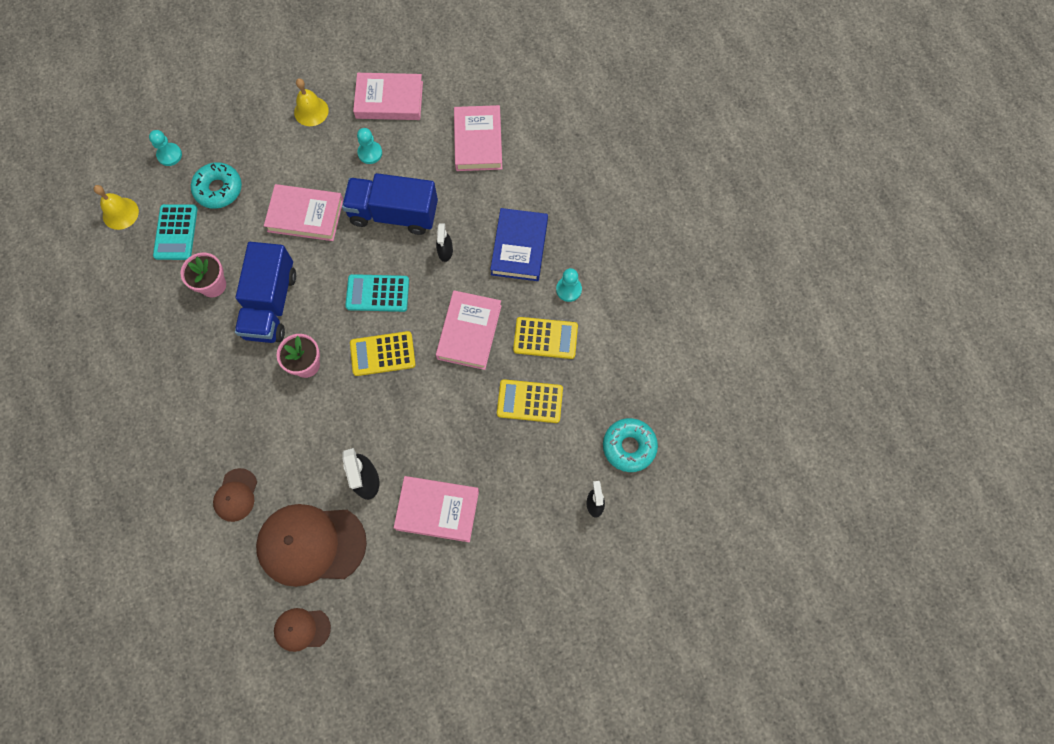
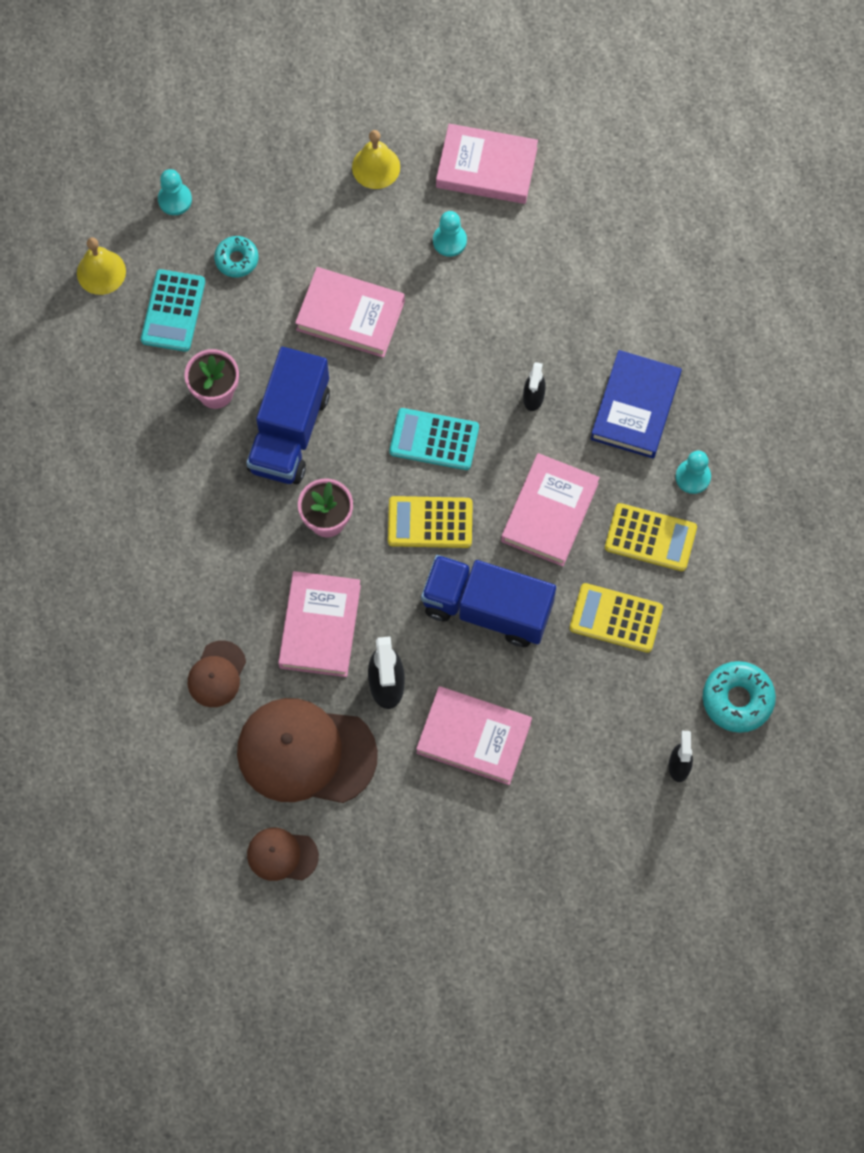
camera: 10 degrees right, 0 degrees up
turquoise donut [191,162,242,209] -> turquoise donut [214,236,258,277], size x0.65
blue truck [342,173,438,235] -> blue truck moved to [421,555,556,647]
pink book [454,105,502,171] -> pink book moved to [278,571,361,677]

